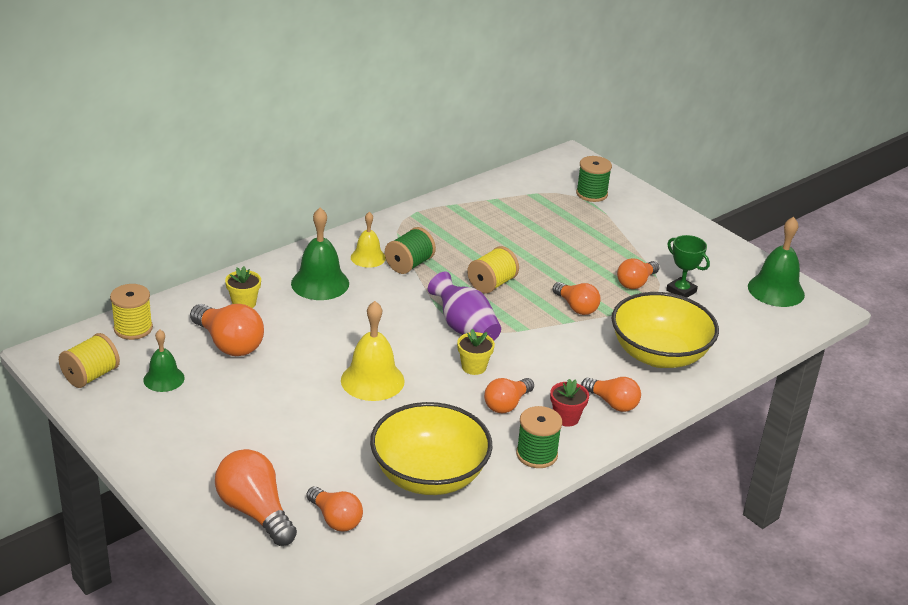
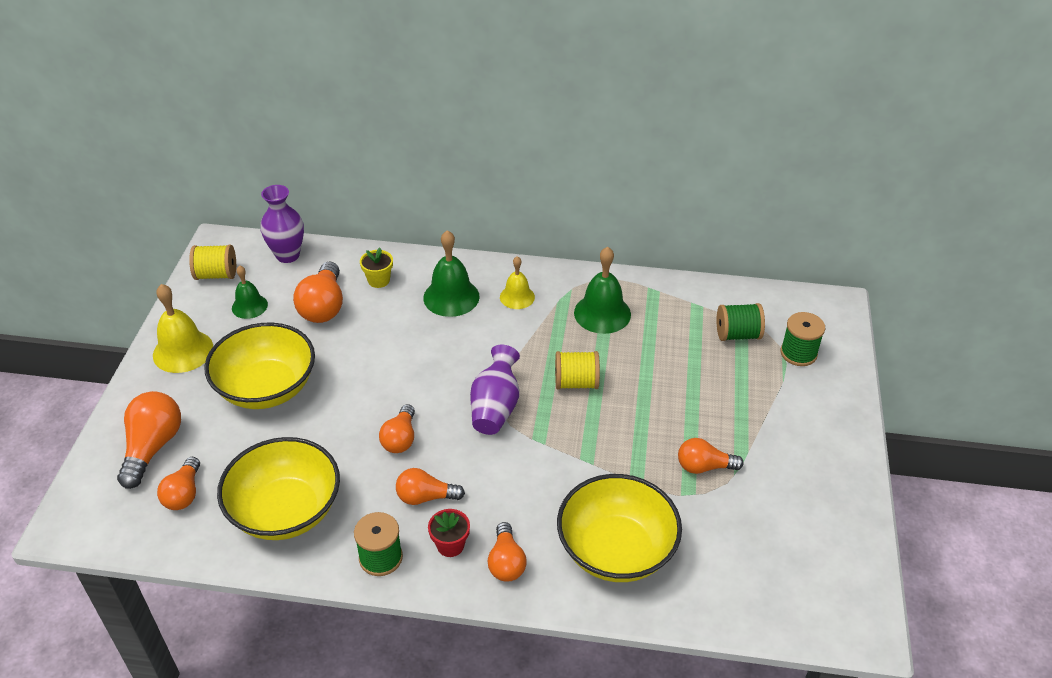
camera: 50 degrees right, 10 degrees up
yellow spool [110,284,153,340] -> purple vase [260,185,304,263]
yellow bell [341,301,405,401] -> yellow bell moved to [153,284,213,373]
green spool [385,227,436,274] -> green spool moved to [717,303,765,341]
yellow flower pot [457,329,495,375] -> none
orange light bulb [552,282,601,315] -> orange light bulb moved to [379,404,415,453]
green trophy [666,235,710,298] -> none
green bell [748,217,805,307] -> green bell moved to [574,246,631,334]
none -> yellow bowl [204,323,315,409]

